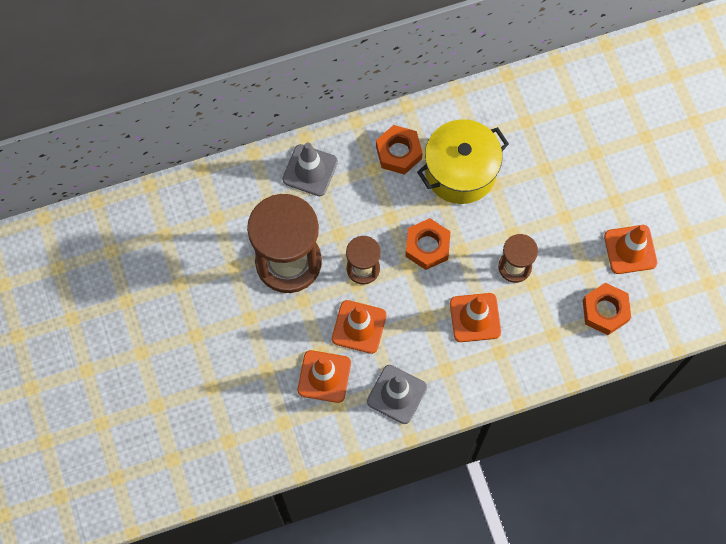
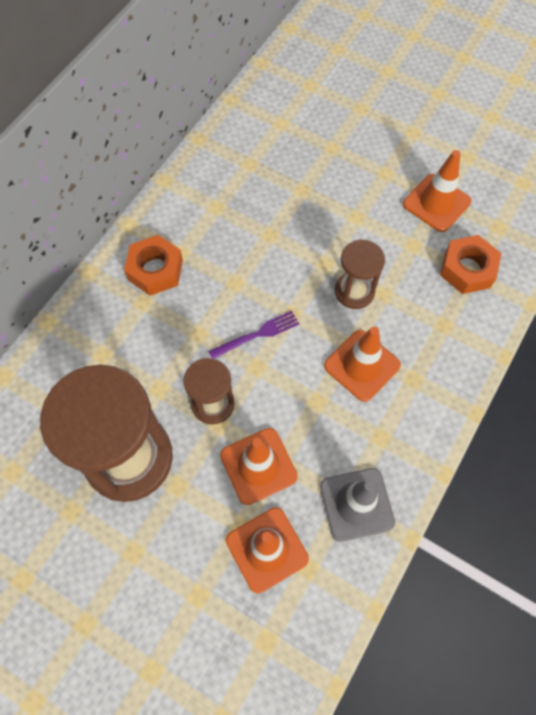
camera: 40 degrees left, 5 degrees down
grey traffic cone [282,142,338,196] -> none
orange nut [405,218,451,270] -> purple fork [208,311,299,359]
yellow pot [417,119,509,204] -> none

